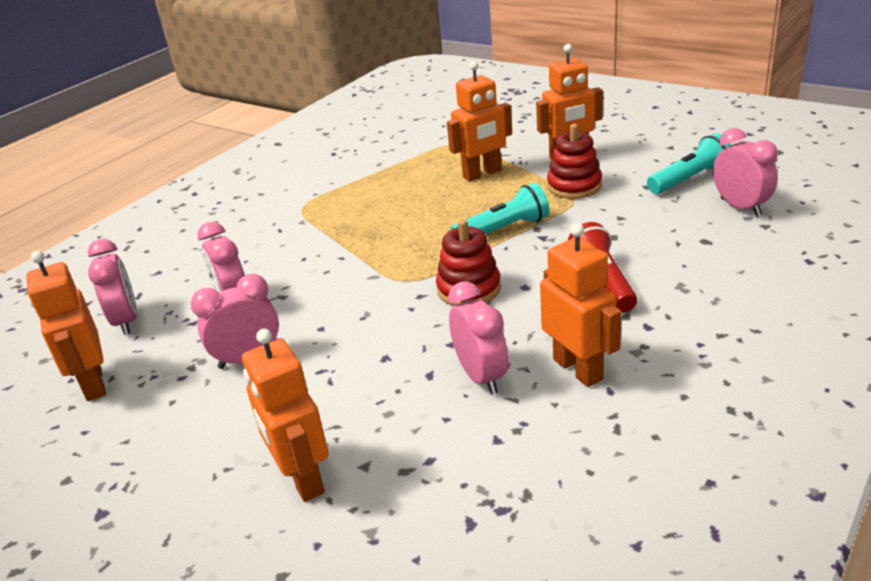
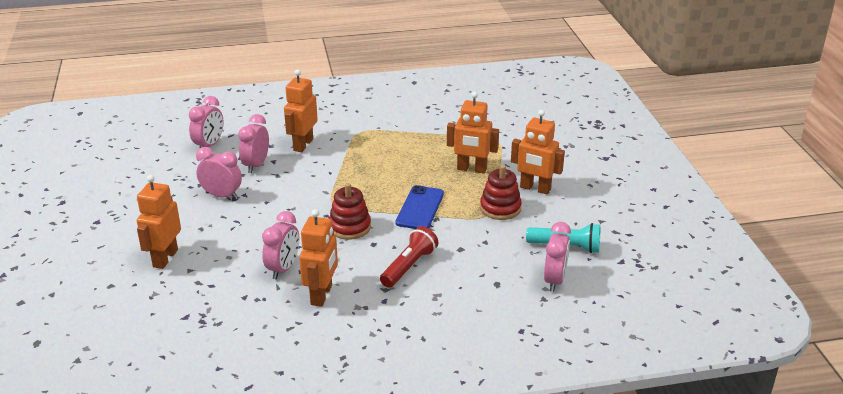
camera: 40 degrees right, 0 degrees up
orange robot [26,251,106,401] -> orange robot moved to [284,69,318,152]
turquoise flashlight [451,183,549,234] -> blue phone [396,185,444,229]

